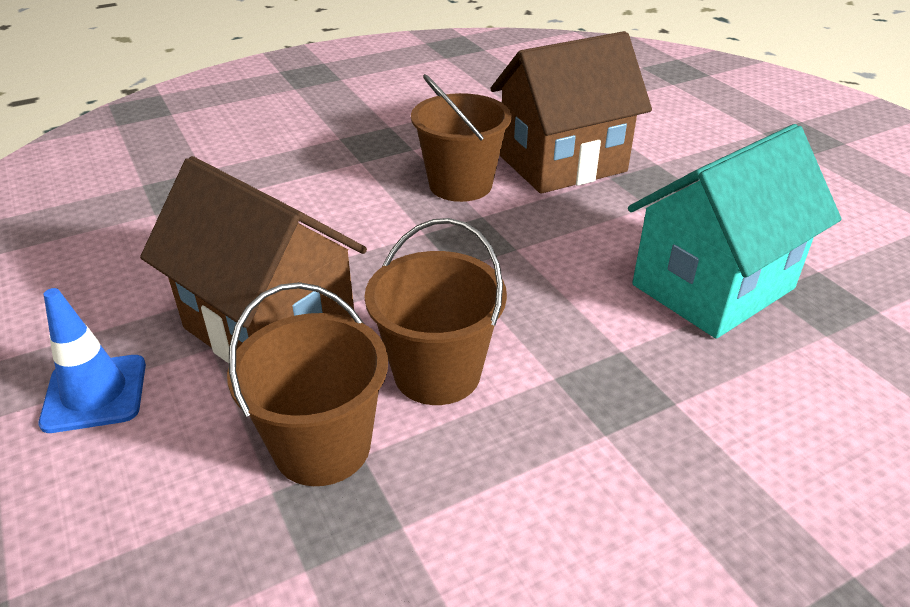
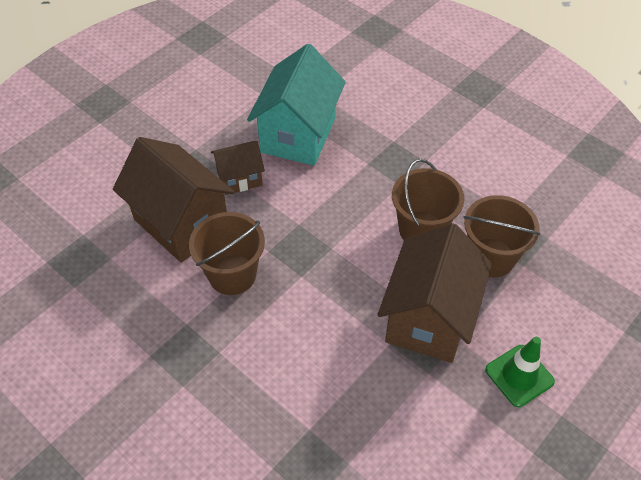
camera: 110 degrees left, 15 degrees up
blue traffic cone [39,288,146,433] -> green traffic cone [485,337,555,407]
turquoise house [628,124,841,339] -> turquoise house turned 75 degrees clockwise [247,44,346,166]
none -> brown house [211,141,265,195]

